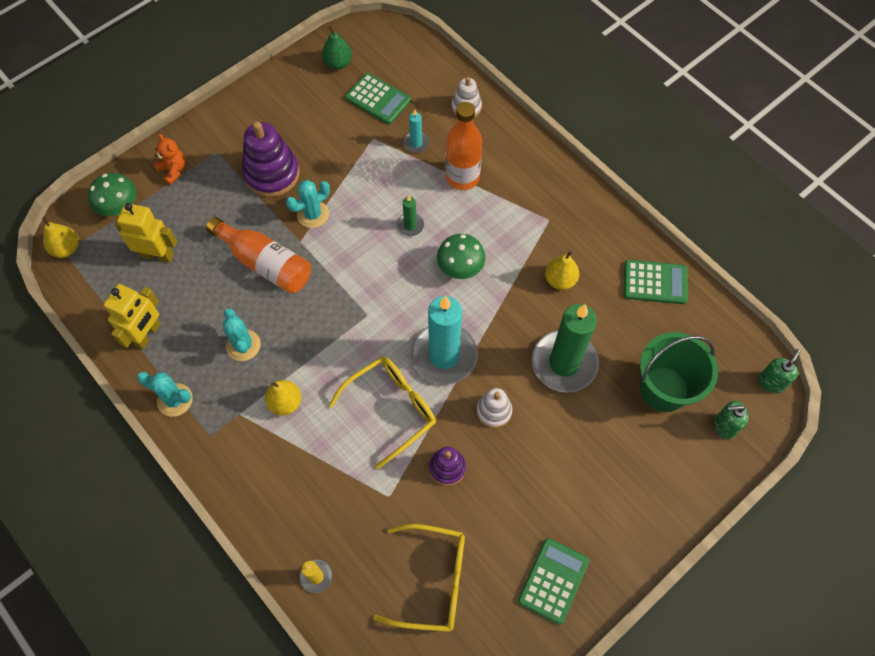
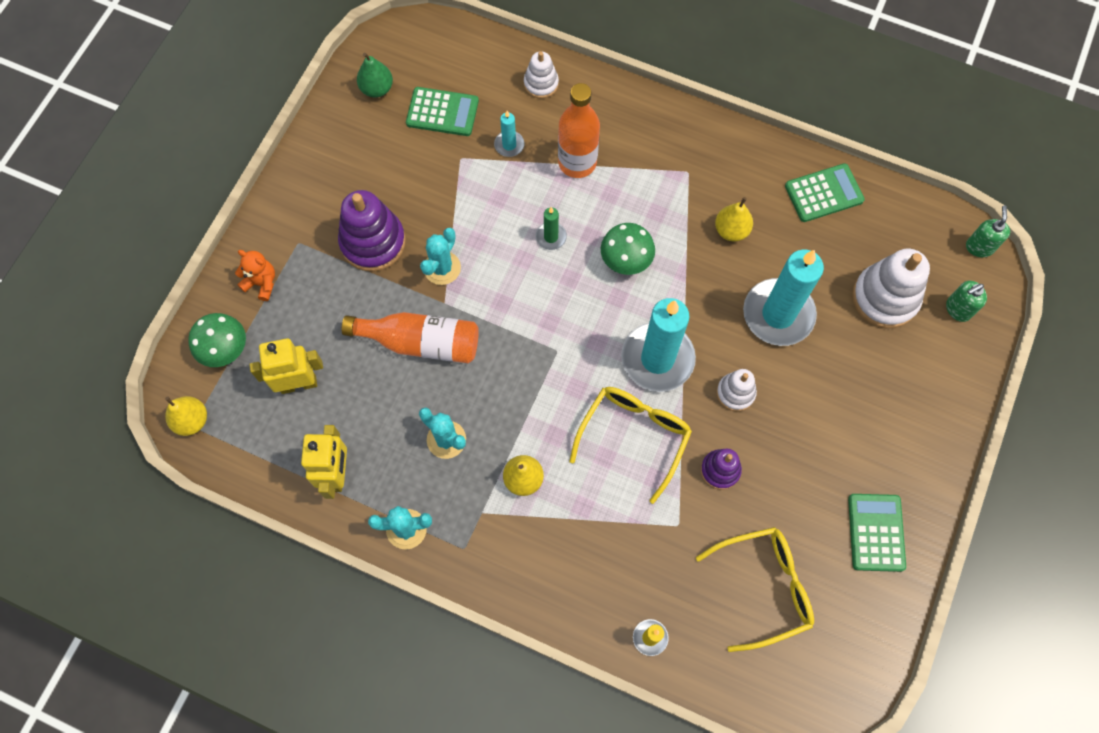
camera: 25 degrees left, 5 degrees up
green candle [532,304,599,392] -> turquoise candle [743,250,824,346]
green bucket [640,332,718,412] -> white stacking toy [852,249,930,328]

